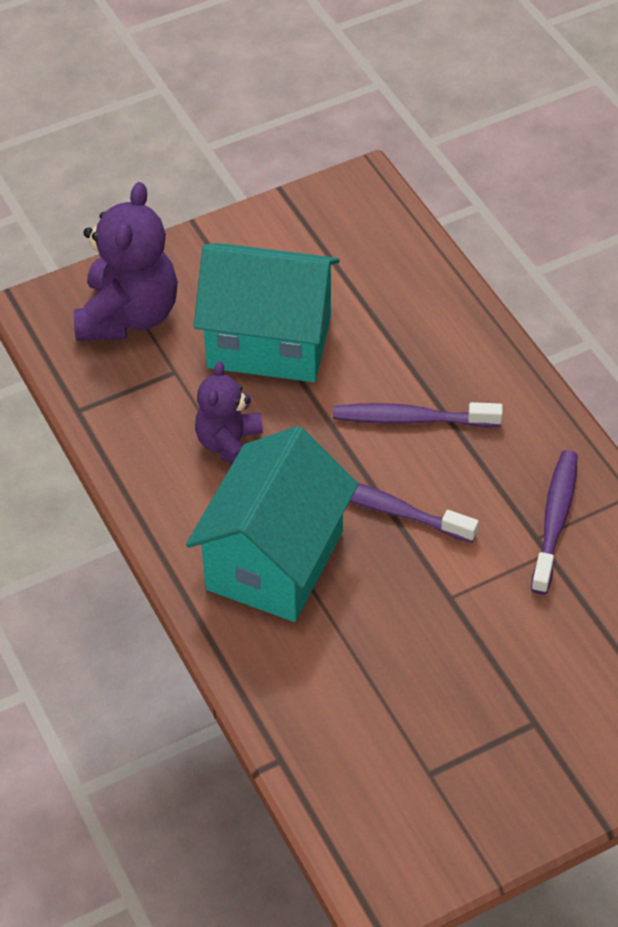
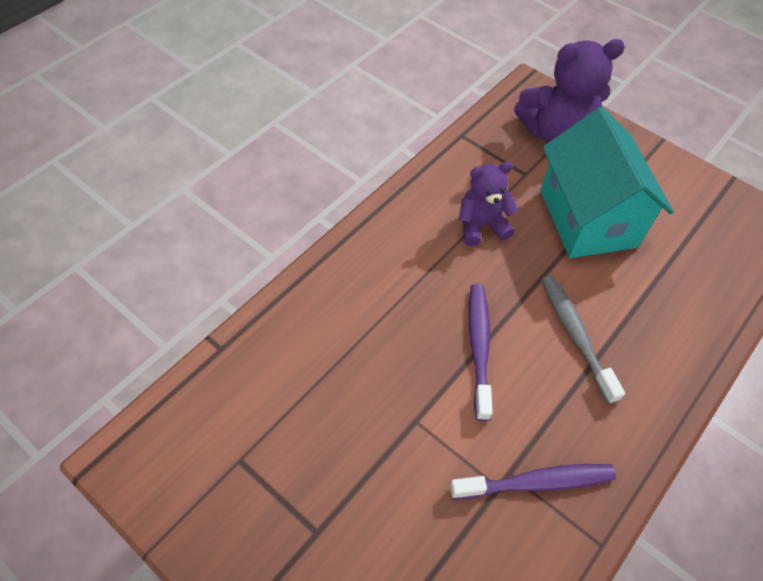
camera: 65 degrees right, 5 degrees up
turquoise house [186,426,358,622] -> none
purple toothbrush [333,402,503,427] -> grey toothbrush [541,275,625,404]

